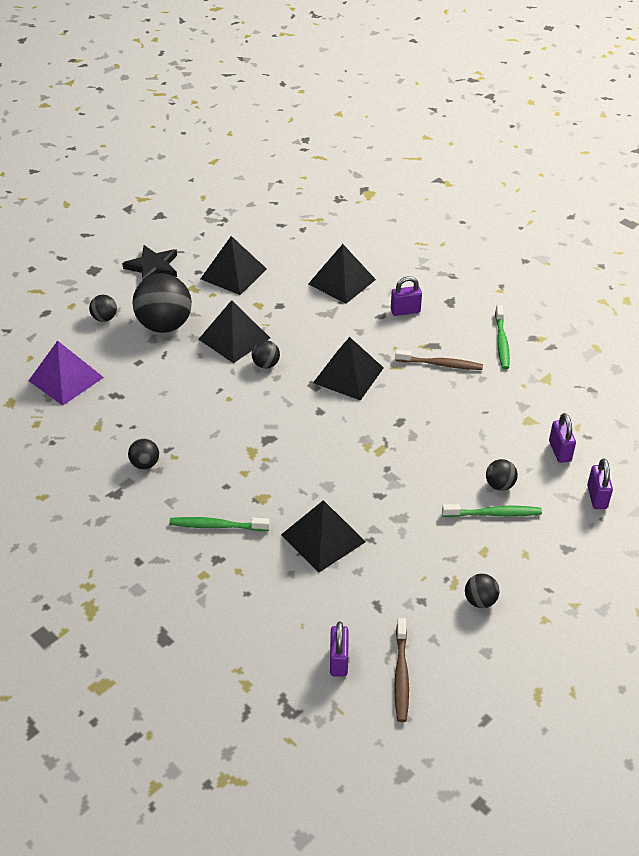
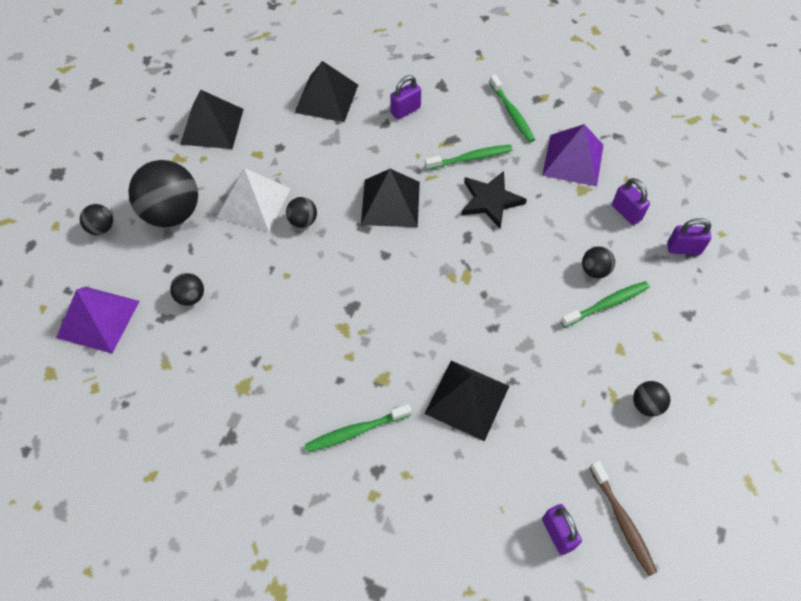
camera: 25 degrees left, 15 degrees up
black star [122,245,177,281] -> black star moved to [462,171,527,229]
black ball [128,439,159,469] -> black ball moved to [170,273,204,306]
black pyramid [198,300,270,363] -> white pyramid [217,168,291,232]
brown toothbrush [395,350,483,370] -> green toothbrush [425,145,513,170]
purple padlock [587,458,613,509] -> purple padlock turned 60 degrees counterclockwise [667,218,711,255]
none -> purple pyramid [542,124,604,186]

